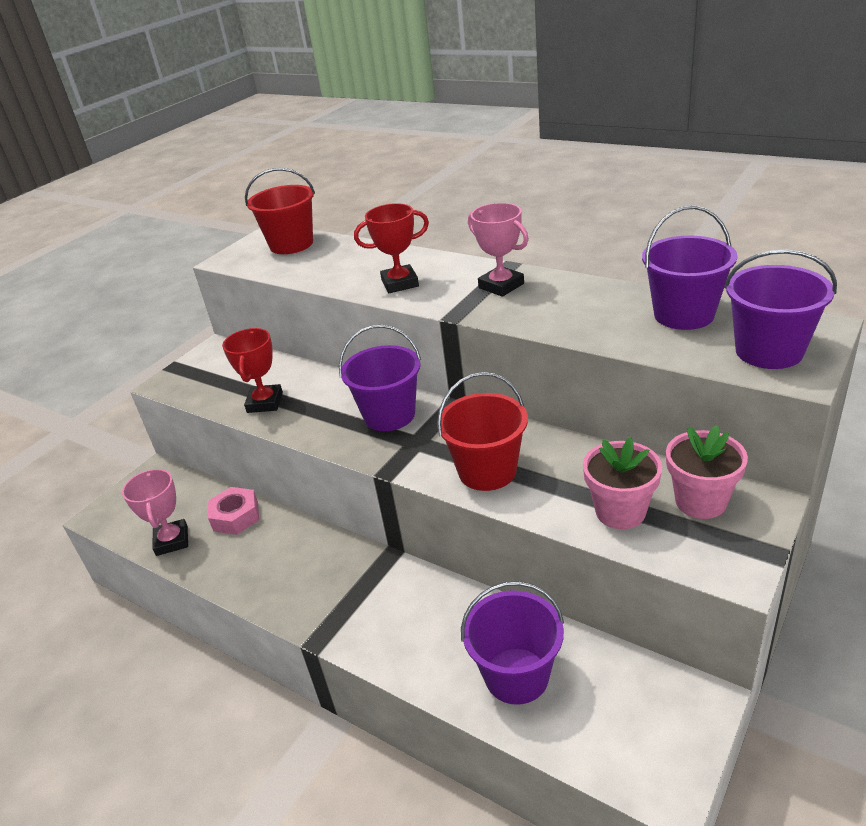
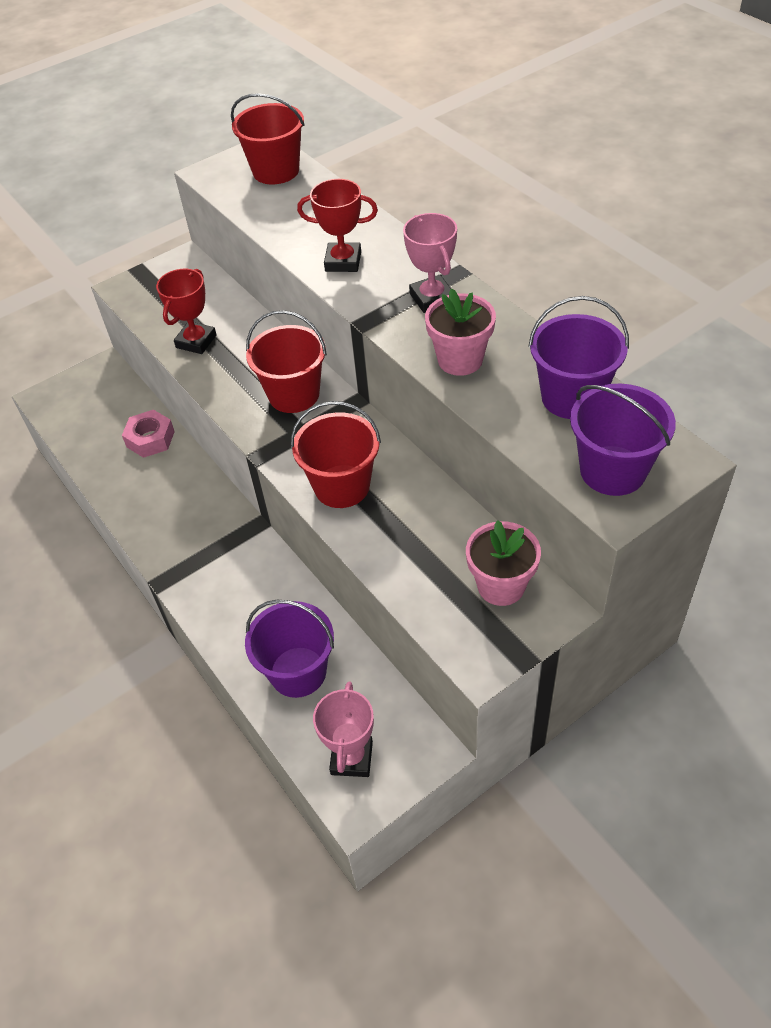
camera: 20 degrees right, 15 degrees up
pink trophy [122,469,188,556] -> pink trophy moved to [313,682,374,777]
purple bucket [339,325,421,431] -> red bucket [246,310,327,413]
pink flower pot [583,438,662,529] -> pink flower pot moved to [425,288,496,376]

